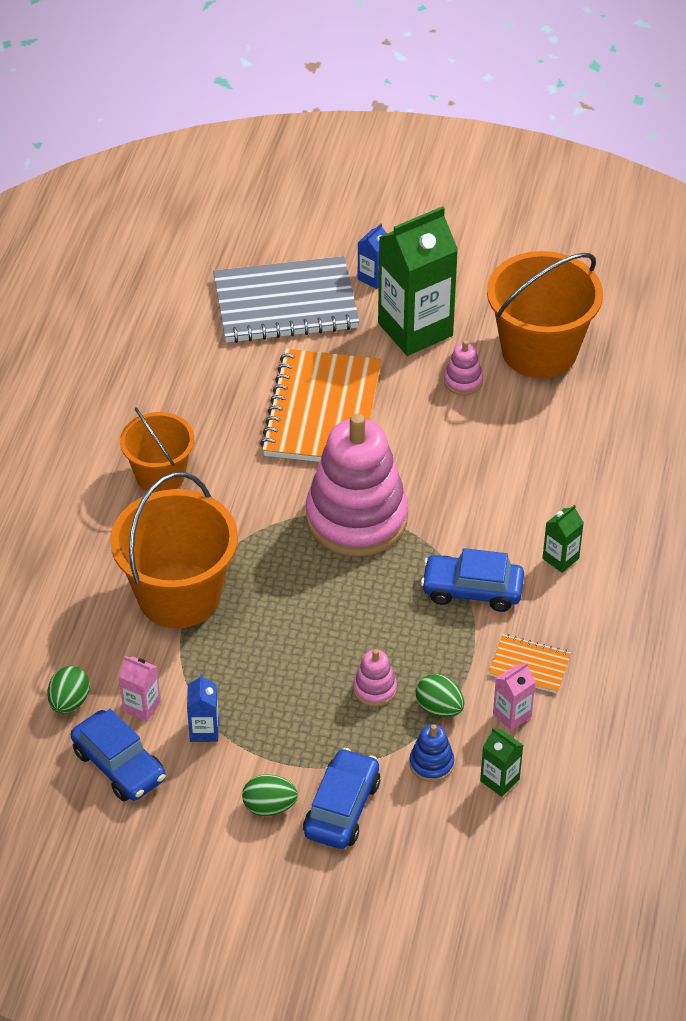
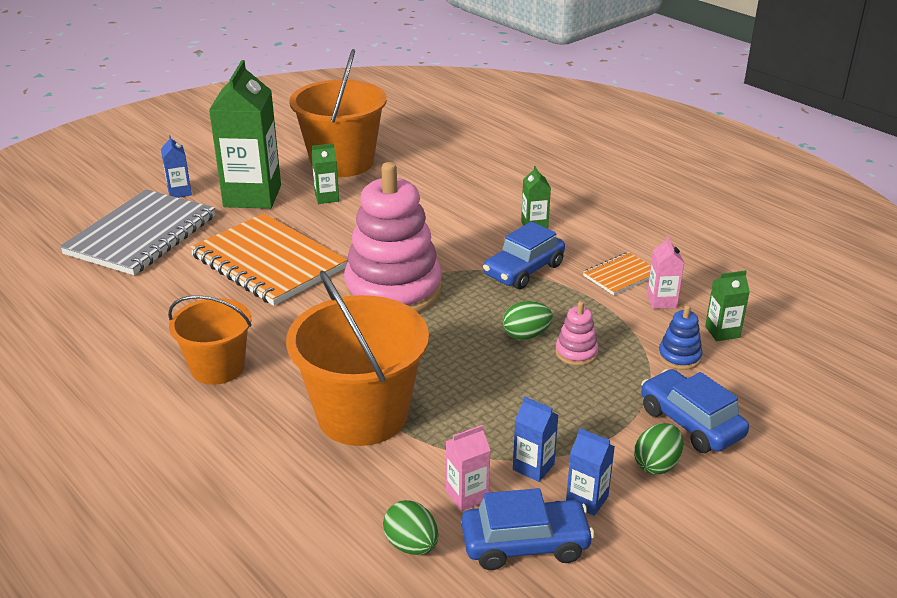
camera: 55 degrees left, 15 degrees down
green egg [416,674,464,718] -> green egg moved to [502,301,553,340]
pink stacking toy [444,340,483,395] -> green carton [311,143,339,204]
none -> blue carton [566,428,615,516]

